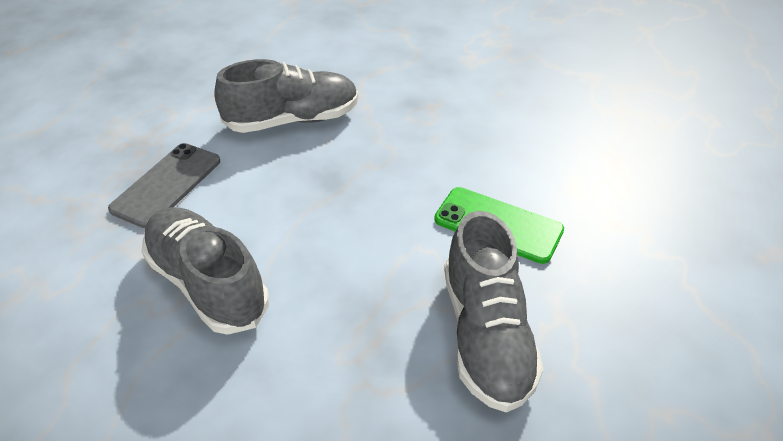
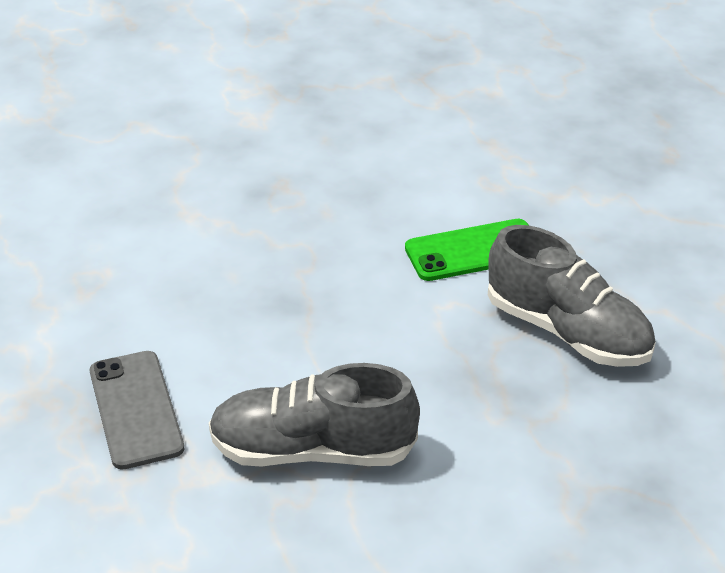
camera: 45 degrees left, 5 degrees down
grey shoe [214,59,358,133] -> none

